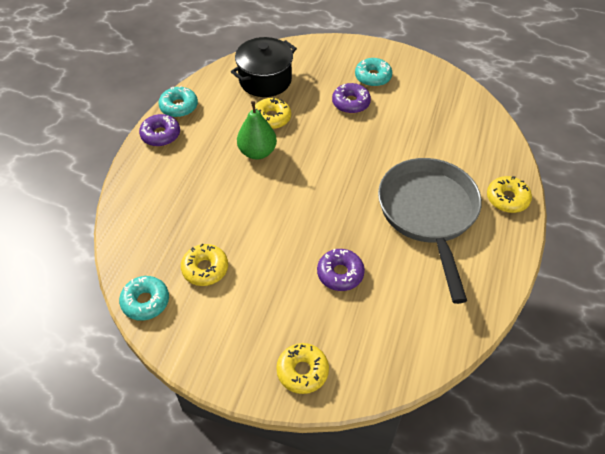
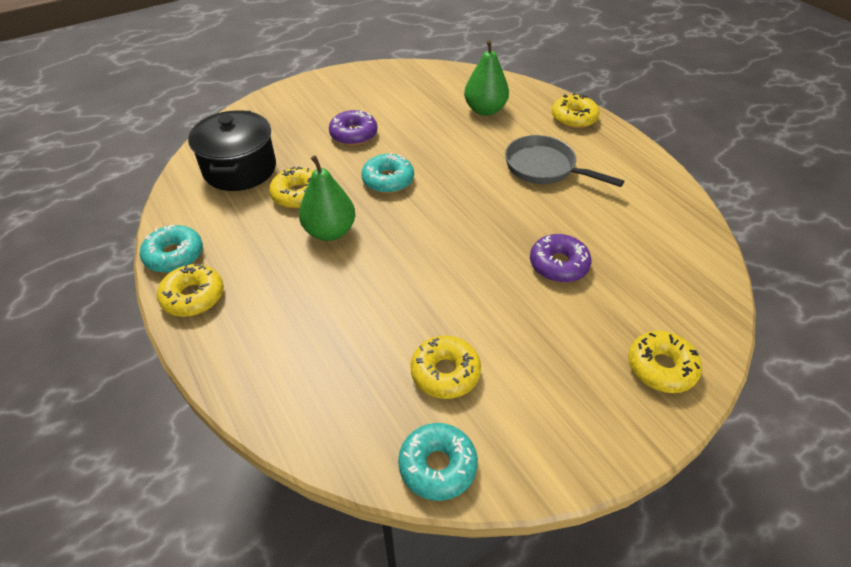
camera: 50 degrees left, 5 degrees down
purple donut [139,114,180,147] -> yellow donut [157,264,224,317]
turquoise donut [355,58,392,87] -> turquoise donut moved to [361,153,414,193]
grey pan [378,158,482,304] -> grey pan [505,135,624,187], size x0.59
none -> green pear [464,40,509,116]

